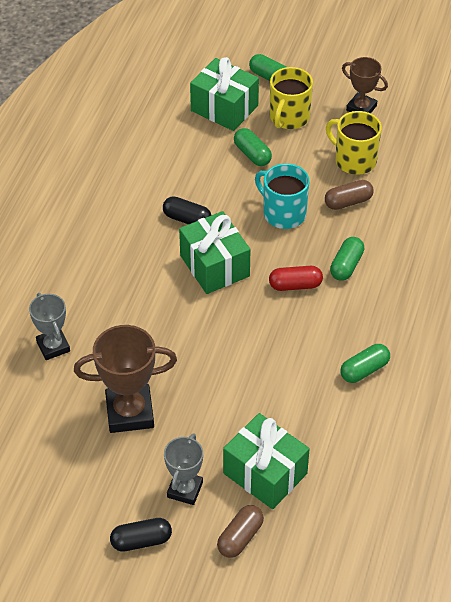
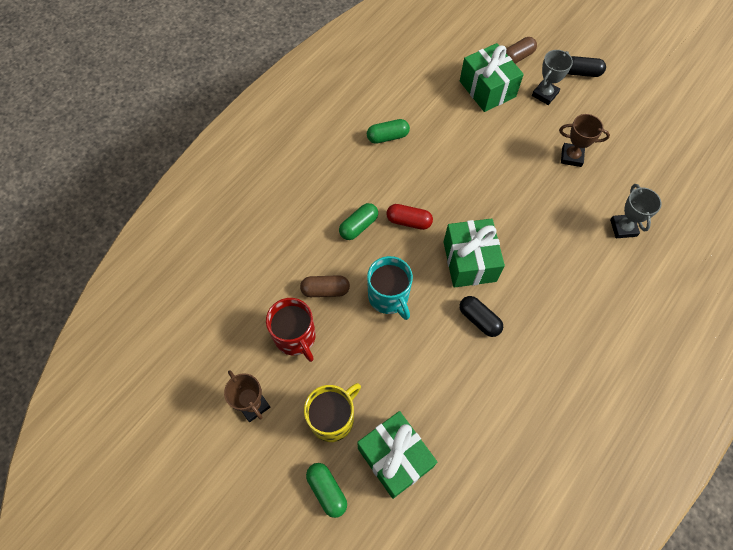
camera: 160 degrees left, 15 degrees up
brown trophy [74,325,177,433] -> brown trophy [559,114,610,167], size x0.62
green capsule [234,128,272,166] -> none
yellow mug [326,111,382,175] -> red mug [266,298,316,362]

